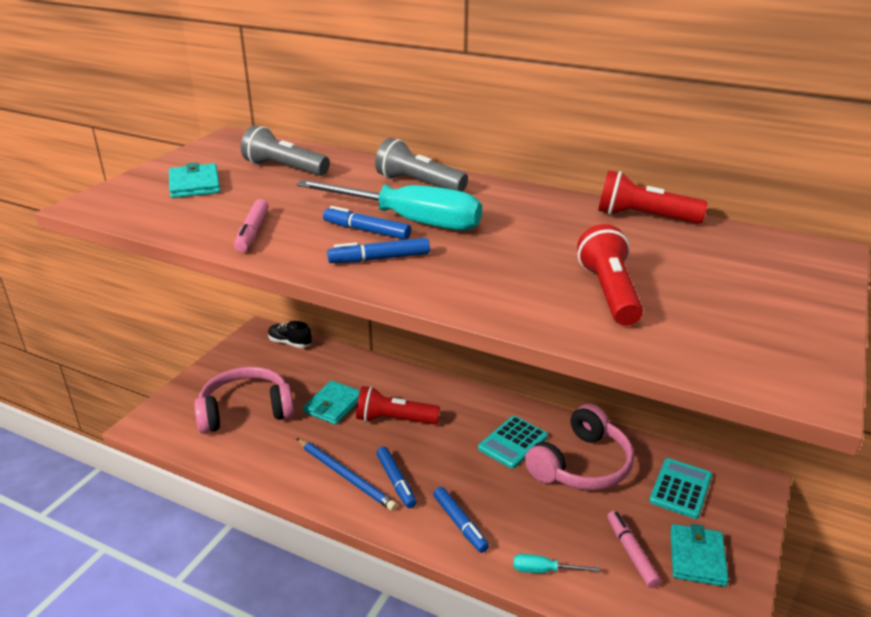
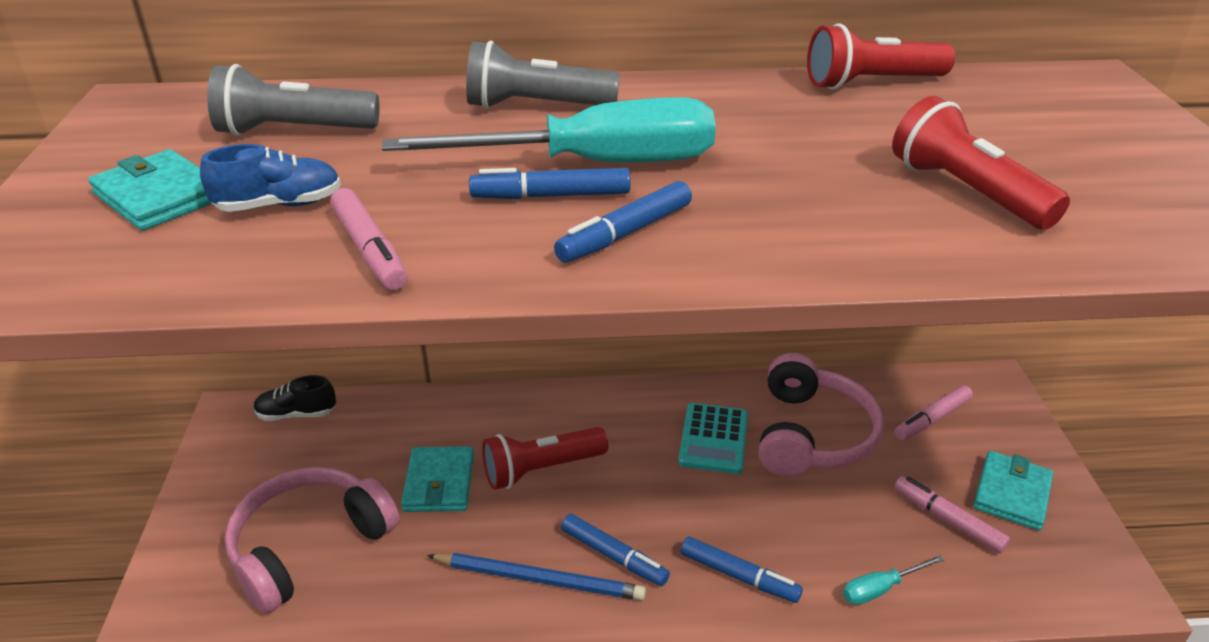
camera: 30 degrees left, 5 degrees up
turquoise calculator [649,458,712,519] -> pink marker [895,385,973,440]
turquoise wallet [670,524,729,587] -> turquoise wallet turned 45 degrees clockwise [973,451,1053,531]
none -> blue shoe [200,144,341,212]

